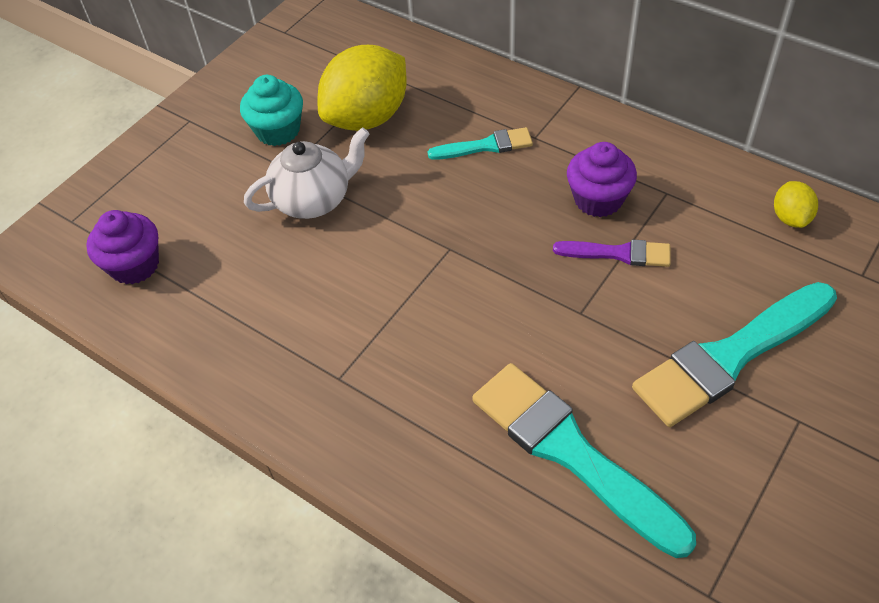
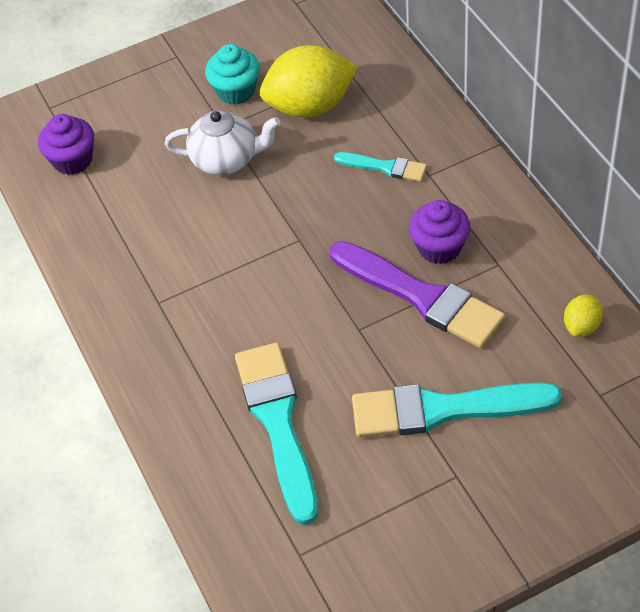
camera: 30 degrees right, 0 degrees up
purple brush [553,239,671,267] -> purple brush [330,241,505,348], size x1.93

